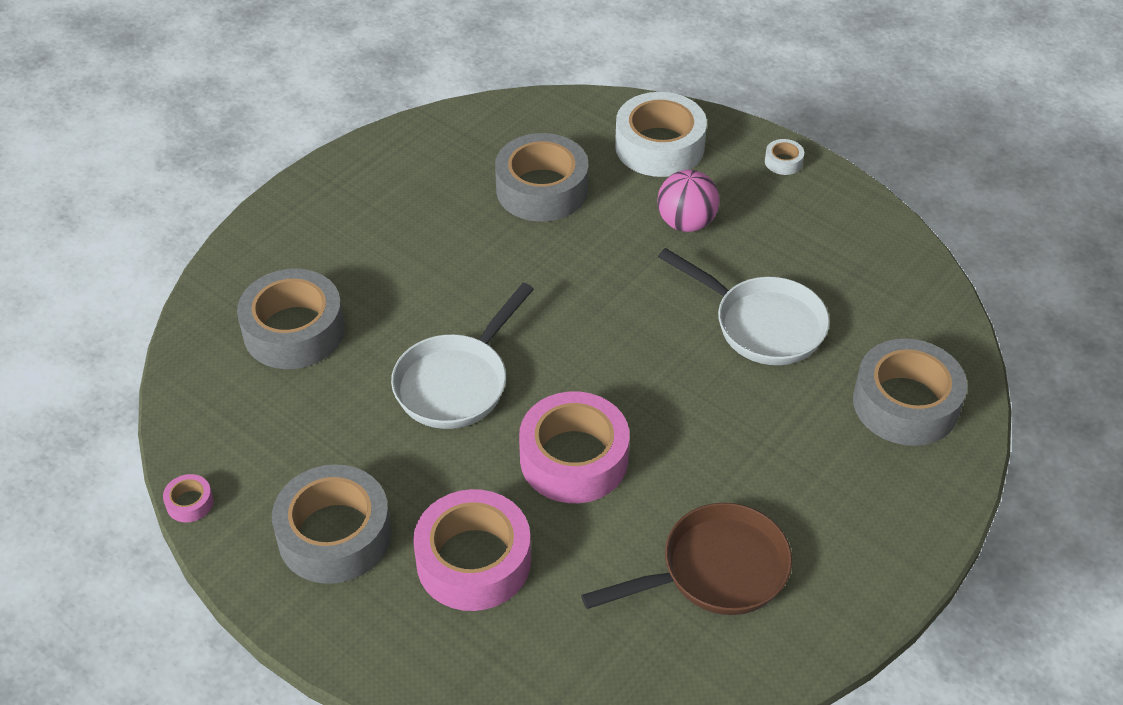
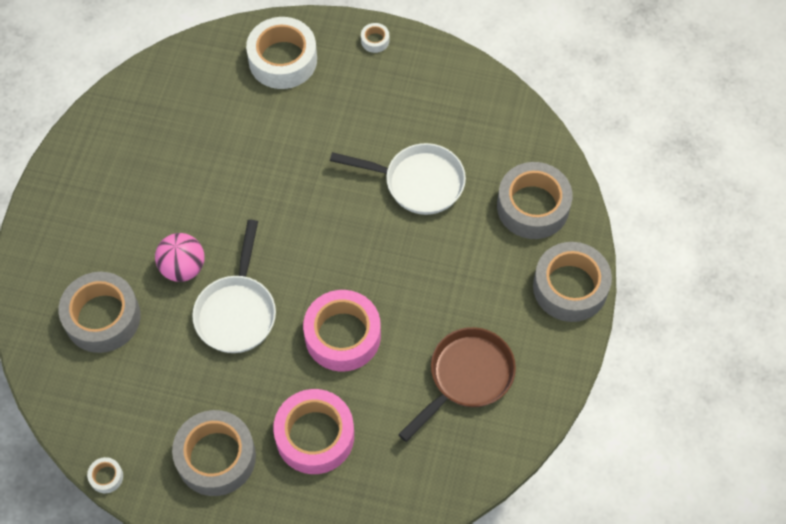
camera: 25 degrees left, 15 degrees up
pink tape [163,474,214,523] -> white tape [87,457,123,493]
grey tape [495,133,589,222] -> grey tape moved to [533,242,612,322]
pink ball [657,170,720,232] -> pink ball moved to [155,233,204,282]

